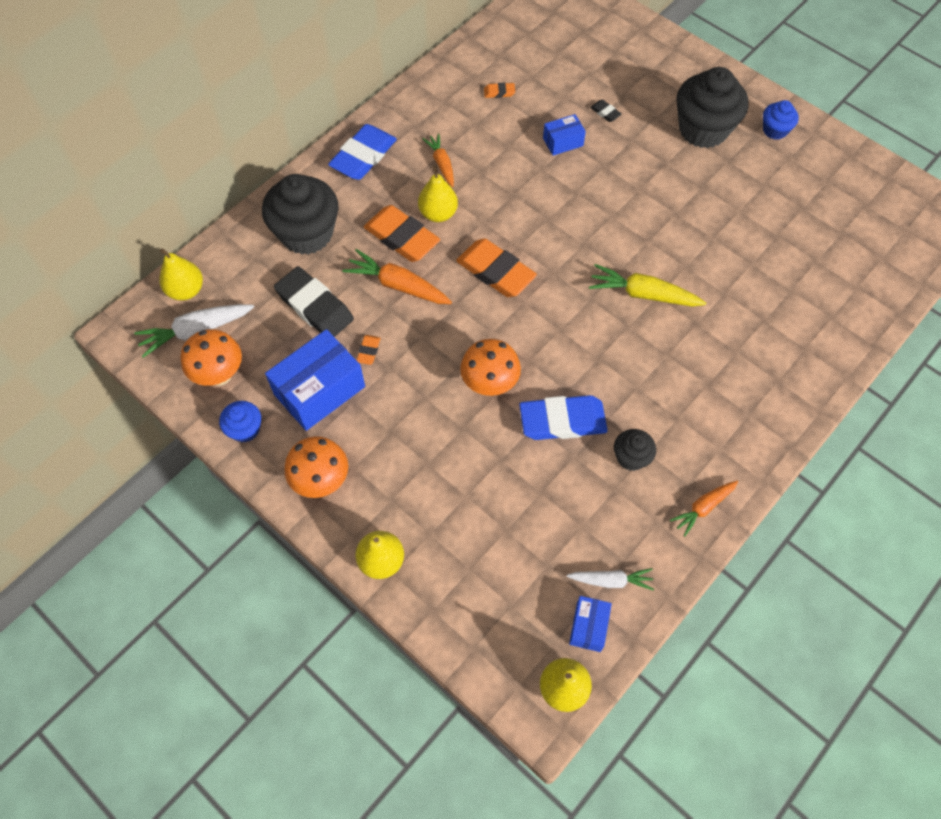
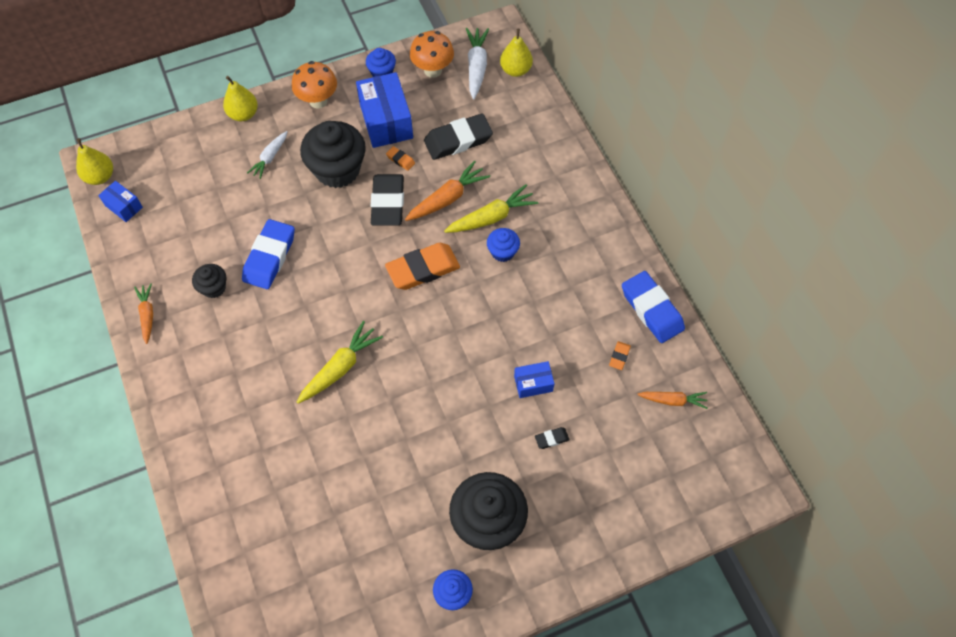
camera: 115 degrees right, 0 degrees up
black cupcake [262,174,339,255] -> black cupcake moved to [300,121,366,188]
blue eraser [328,124,397,180] -> blue eraser moved to [622,271,685,343]
orange eraser [364,205,440,262] -> yellow carrot [444,184,538,233]
yellow pear [418,165,458,222] -> blue cupcake [487,228,520,262]
orange carrot [422,134,454,187] -> orange carrot moved to [637,392,708,409]
orange mushroom [460,339,521,396] -> none
blue box [543,114,586,156] -> blue box turned 75 degrees clockwise [514,361,555,398]
white carrot [567,568,654,590] -> white carrot moved to [247,131,287,179]
none -> black eraser [371,174,404,226]

